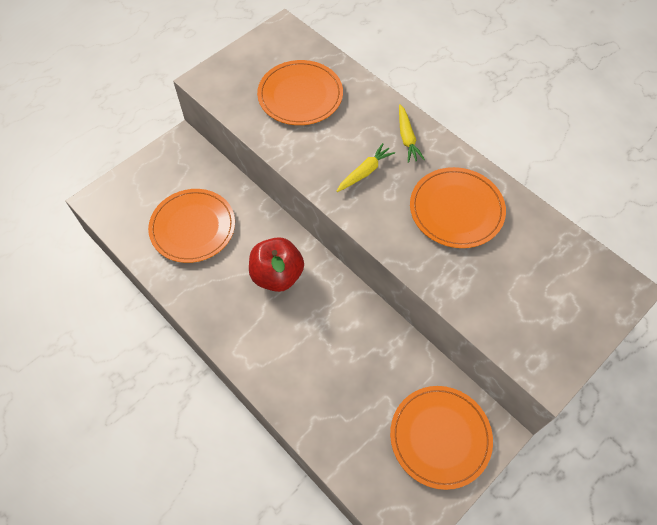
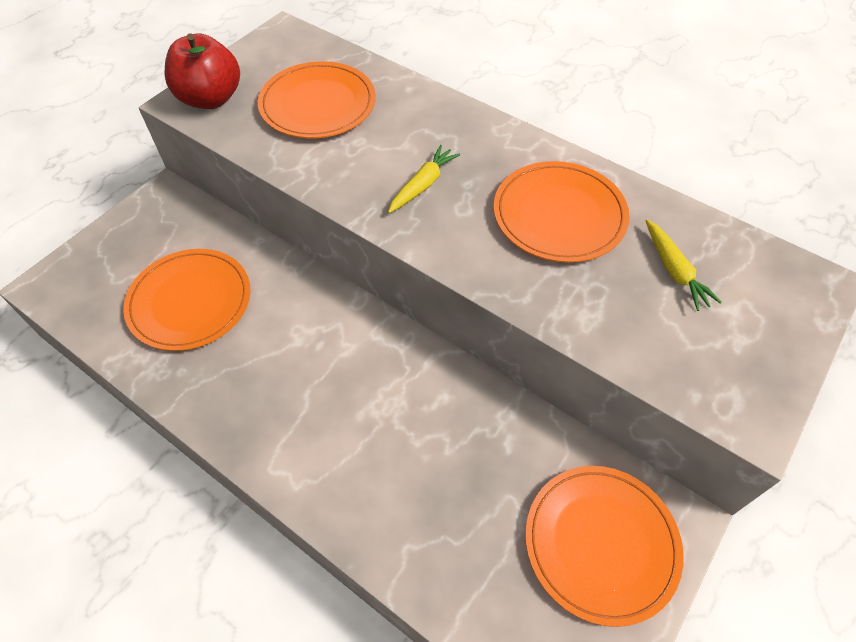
camera: 10 degrees left, 5 degrees down
red apple [249,237,304,292] -> red apple moved to [164,33,240,109]
yellow carrot [399,104,425,163] -> yellow carrot moved to [646,220,722,311]

